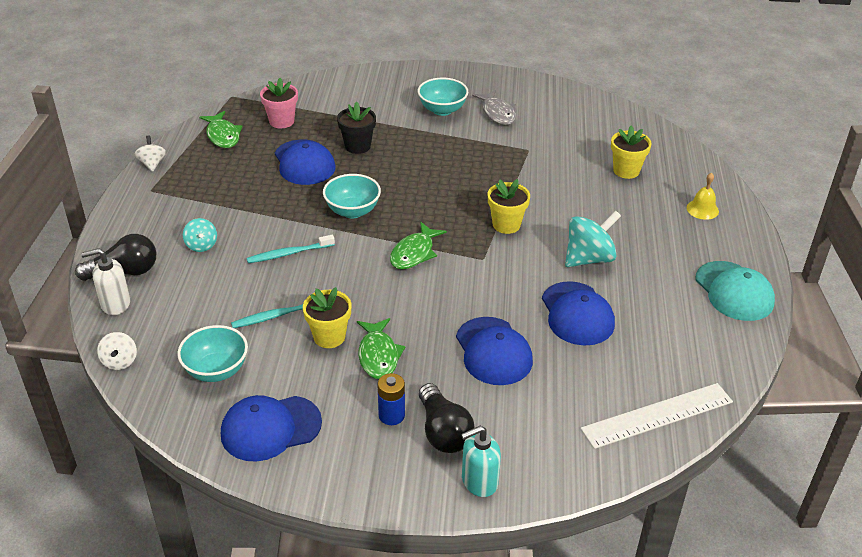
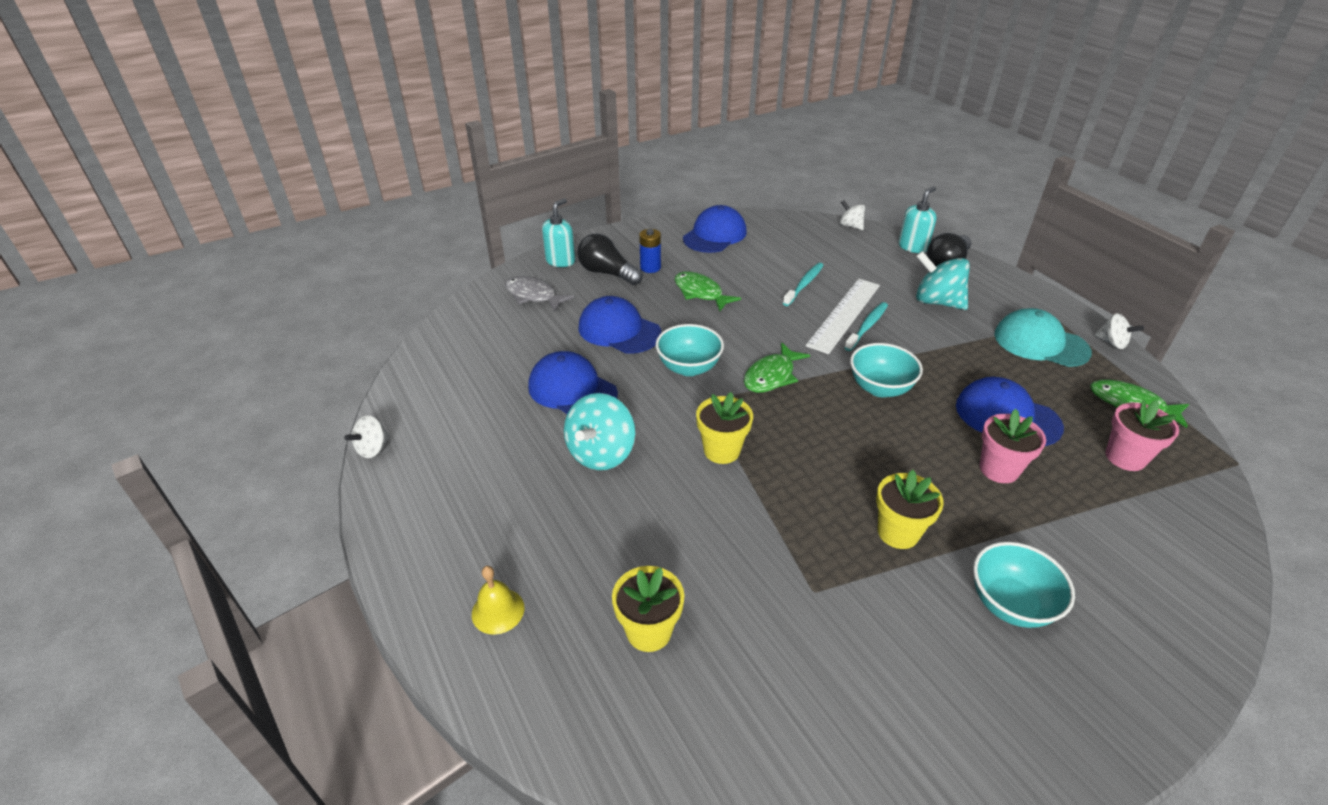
camera: 145 degrees right, 0 degrees up
white soap dispenser [81,248,130,315] -> turquoise soap dispenser [898,186,937,253]
turquoise bowl [177,325,248,382] -> turquoise bowl moved to [656,324,724,376]
turquoise spinning top [183,218,217,252] -> turquoise spinning top [916,251,970,310], size x1.77
yellow flower pot [303,287,351,348] -> yellow flower pot moved to [876,470,944,549]
black flower pot [337,102,376,154] -> pink flower pot [980,409,1046,483]
green fish [390,222,447,269] -> green fish turned 135 degrees counterclockwise [744,342,810,393]
grey fish [472,90,516,125] -> grey fish moved to [505,276,574,312]
white ruler [580,383,733,449] -> white ruler moved to [806,279,880,354]
turquoise cap [696,261,775,321] -> turquoise cap moved to [994,308,1092,367]
none -> white spinning top [344,415,390,458]

